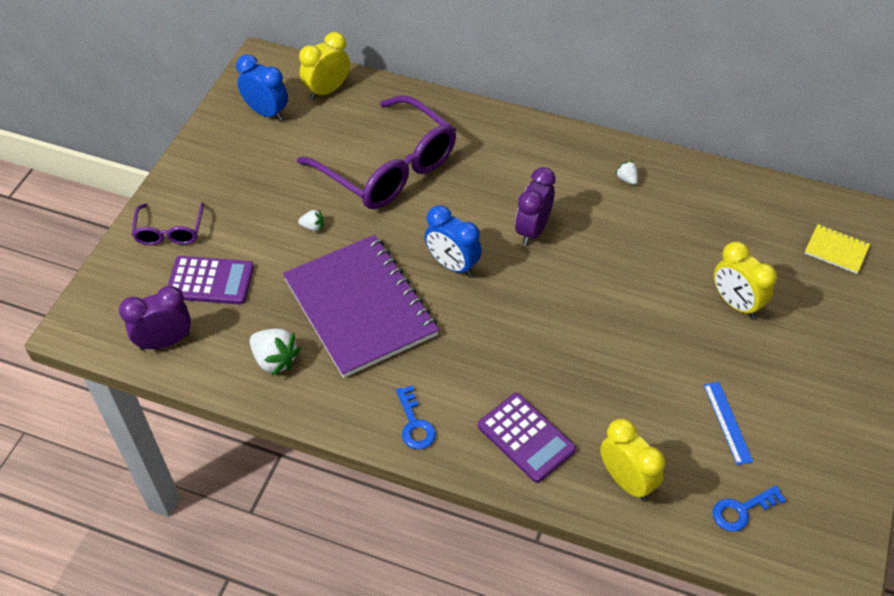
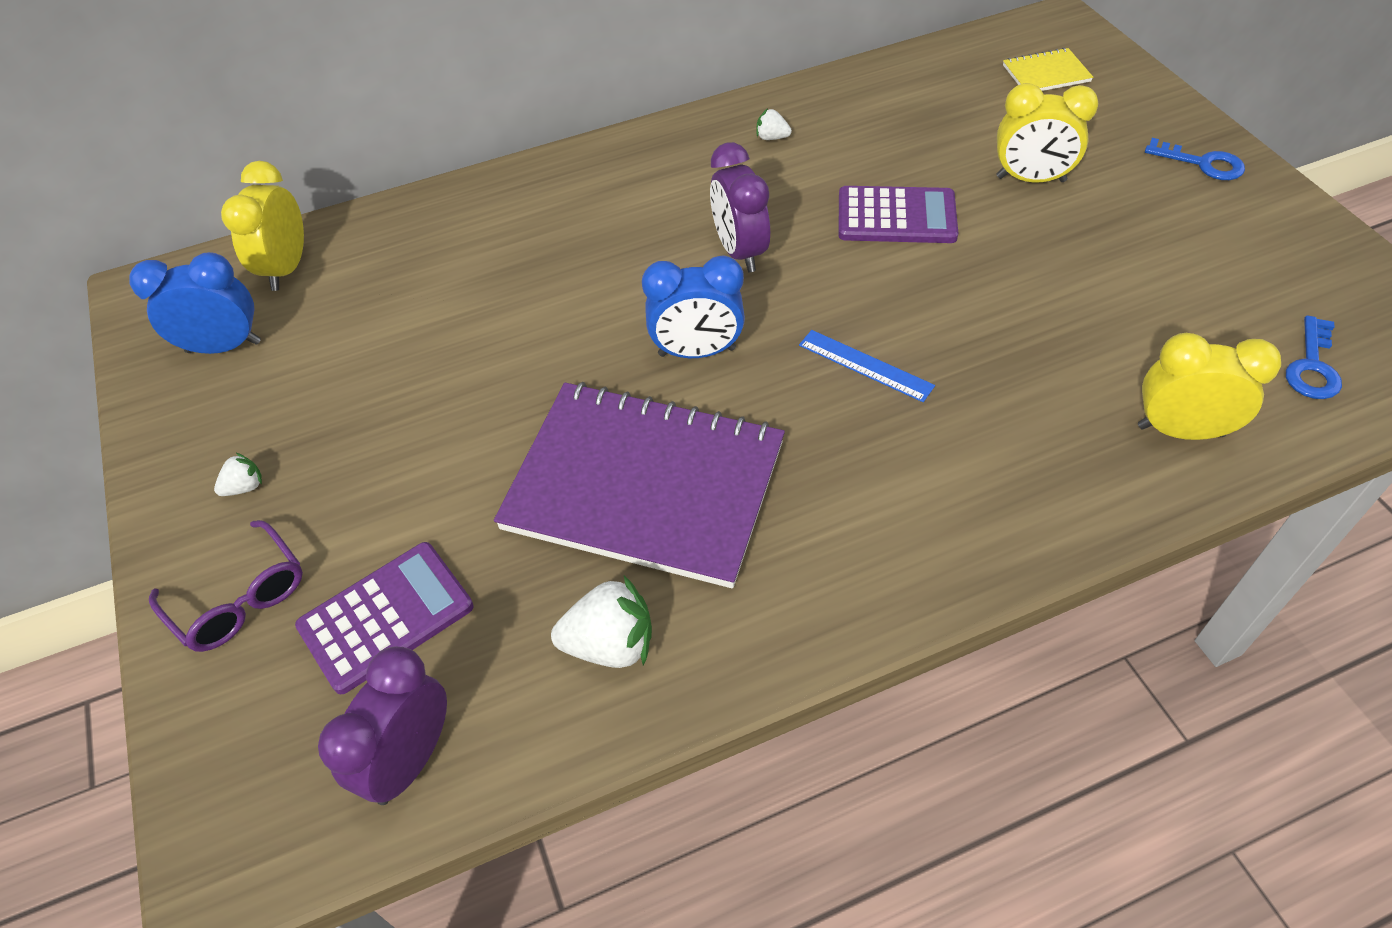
camera: 40 degrees left, 0 degrees up
purple glasses [297,95,456,209] -> none
white strawberry [298,210,323,231] -> white strawberry moved to [214,453,262,496]
blue key [396,385,436,449] -> blue key moved to [1145,138,1245,180]
purple calculator [478,393,576,483] -> purple calculator moved to [838,186,958,243]
blue ruler [704,382,753,465] -> blue ruler moved to [799,330,935,402]

